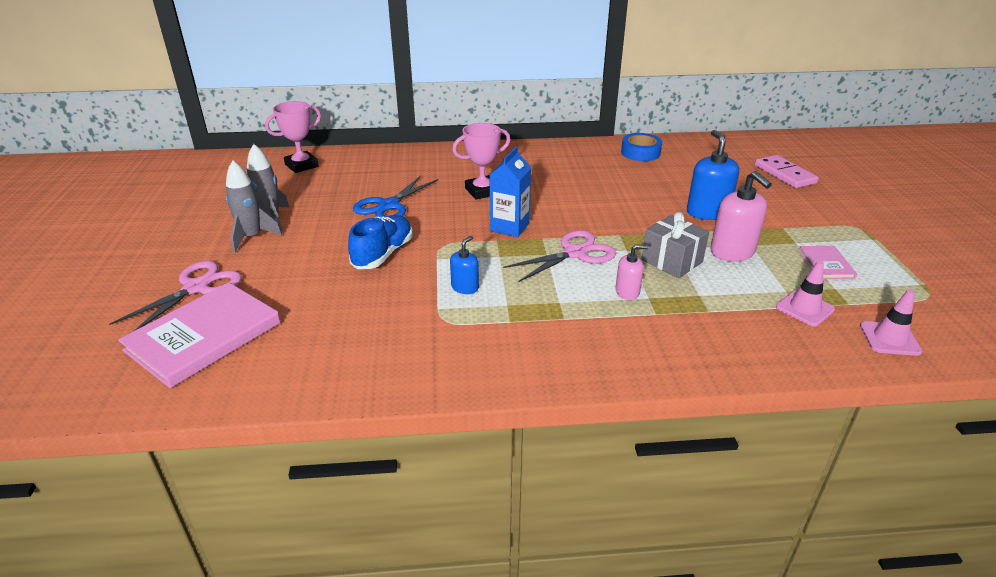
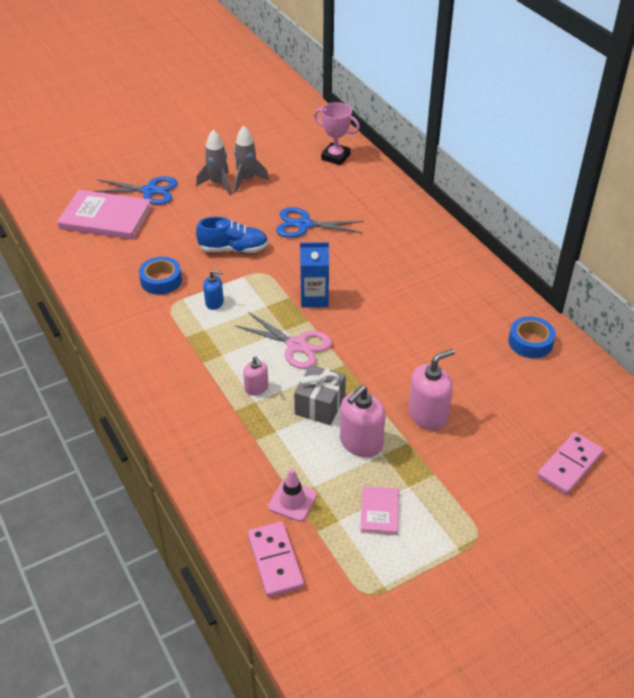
camera: 65 degrees right, 10 degrees up
pink scissors [109,261,242,331] -> blue scissors [93,176,178,205]
pink trophy [452,123,511,200] -> none
blue soap dispenser [687,130,739,220] -> pink soap dispenser [408,349,455,430]
pink book [798,246,857,279] -> pink book turned 60 degrees counterclockwise [360,486,399,535]
pink traffic cone [860,289,922,356] -> pink domino [248,522,304,597]
none -> blue tape [139,257,182,295]

